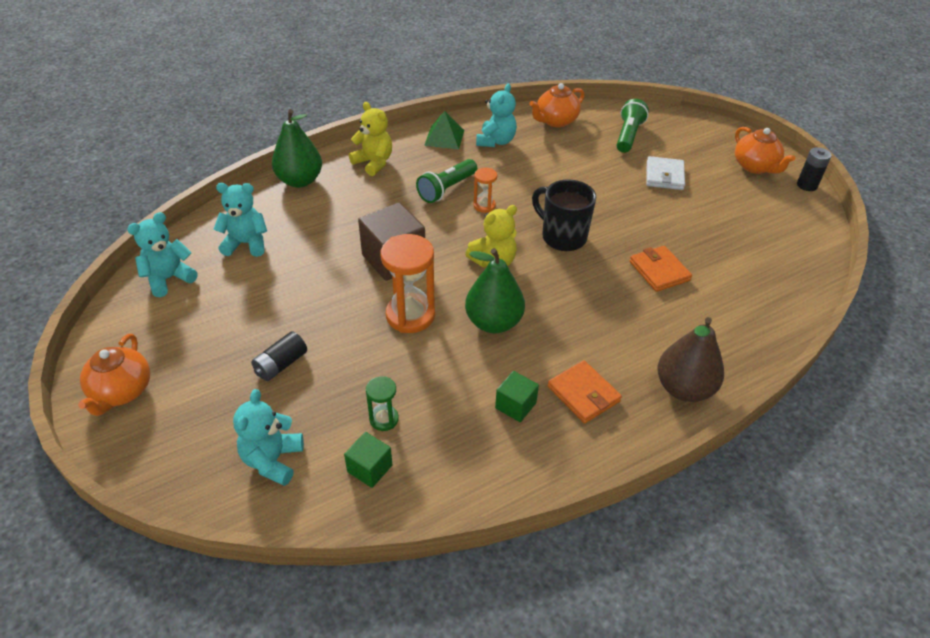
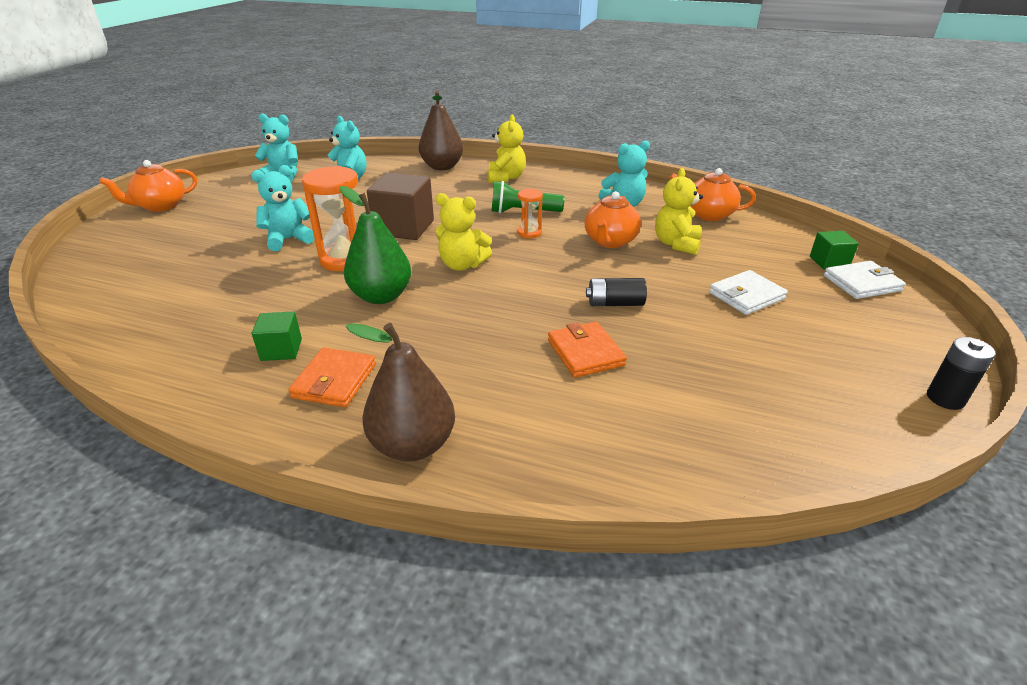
camera: 50 degrees right, 10 degrees down
turquoise teddy bear [233,389,304,486] -> turquoise teddy bear moved to [251,165,315,251]
black battery [251,332,307,381] -> black battery moved to [586,278,647,306]
green pear [272,109,322,188] -> brown pear [419,91,463,170]
green cube [344,432,392,488] -> green cube moved to [810,231,859,270]
green hourglass [366,376,399,431] -> none
green pyramid [424,111,464,149] -> none
black mug [532,180,596,251] -> none
green flashlight [617,99,649,153] -> none
orange wallet [630,246,692,292] -> orange wallet turned 45 degrees counterclockwise [548,322,627,378]
orange teapot [735,127,795,174] -> orange teapot moved to [584,191,641,248]
none -> yellow teddy bear [655,168,703,255]
none -> white wallet [824,261,906,299]

